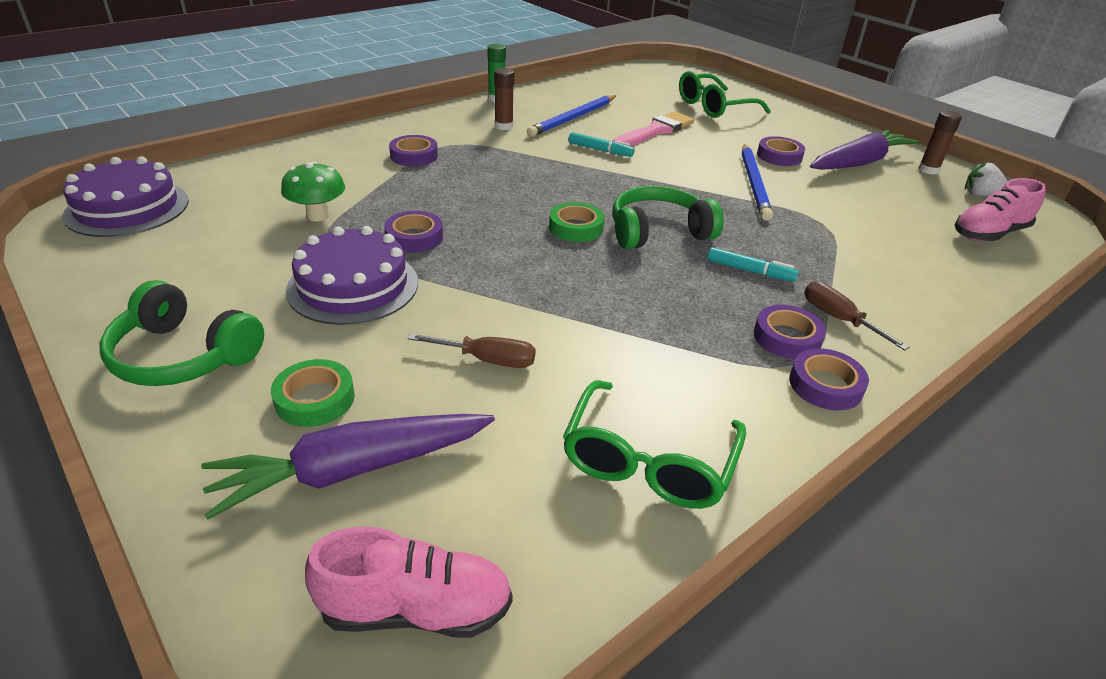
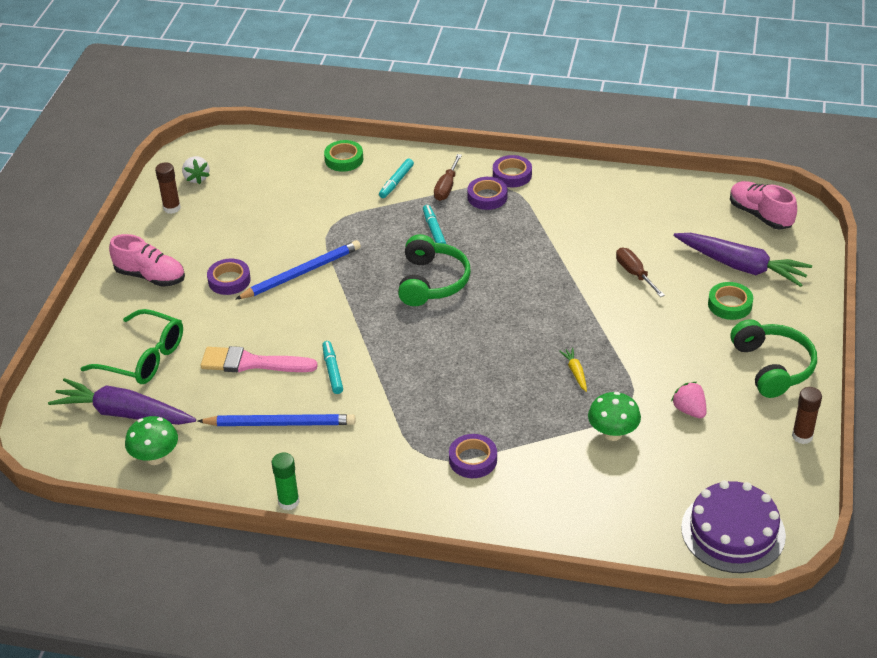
camera: 125 degrees left, 5 degrees up
purple cake [286,226,418,325] -> none
purple tape [384,211,443,253] -> yellow carrot [559,348,587,392]
brown glue stick [494,68,514,130] -> brown glue stick moved to [792,387,822,444]
green tape [549,202,604,242] -> green tape moved to [324,140,363,172]
green glasses [563,380,746,509] -> none
green headphones [612,186,724,249] -> green headphones turned 120 degrees counterclockwise [398,234,471,306]
purple carrot [810,129,919,170] -> purple carrot moved to [48,378,196,425]
pink shoe [955,178,1046,241] -> pink shoe moved to [109,234,185,287]
none -> green mushroom [125,416,178,465]
none -> turquoise marker [379,159,414,198]
none -> pink strawberry [671,382,707,418]

